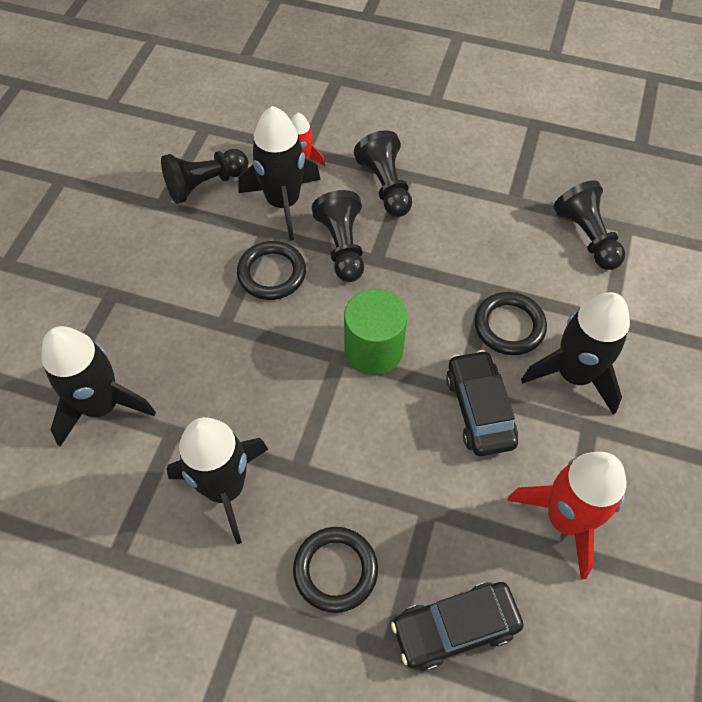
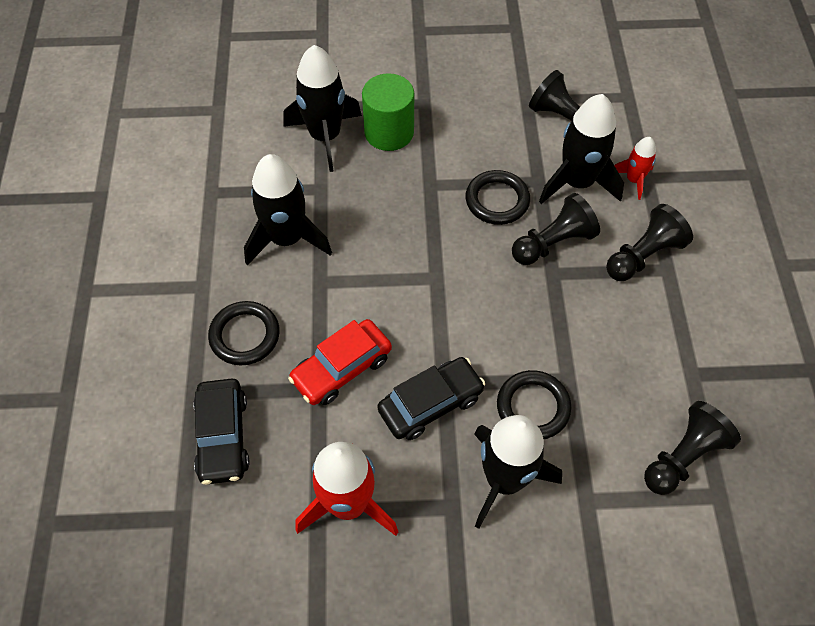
camera: 70 degrees right, 0 degrees up
green cylinder [344,289,407,375] -> green cylinder moved to [362,73,414,151]
black car [391,582,523,671] -> black car turned 150 degrees counterclockwise [193,379,249,485]
none -> red car [288,319,392,405]

